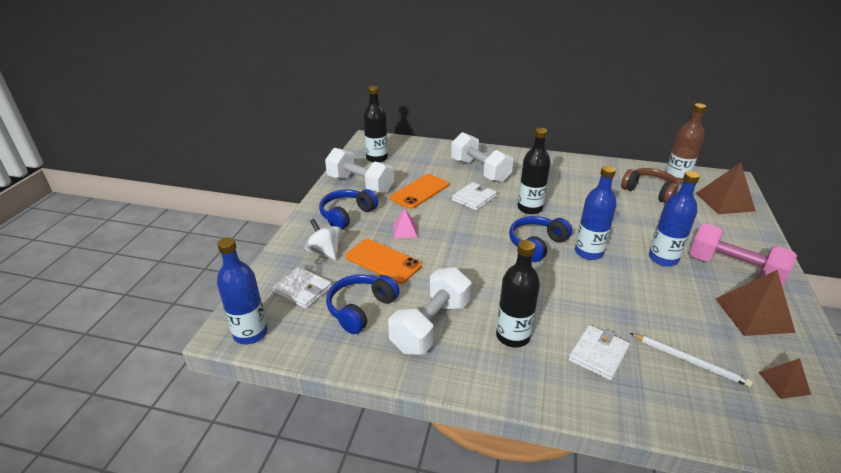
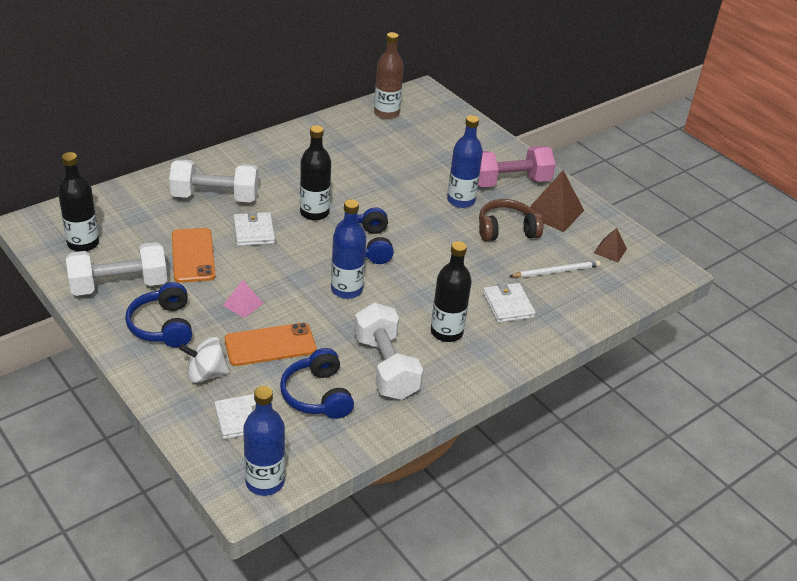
camera: 55 degrees left, 5 degrees up
blue bottle [575,166,617,260] -> blue bottle moved to [331,199,366,299]
brown headphones [621,168,679,203] -> brown headphones moved to [479,199,543,241]
brown pyramid [696,162,756,214] -> none

